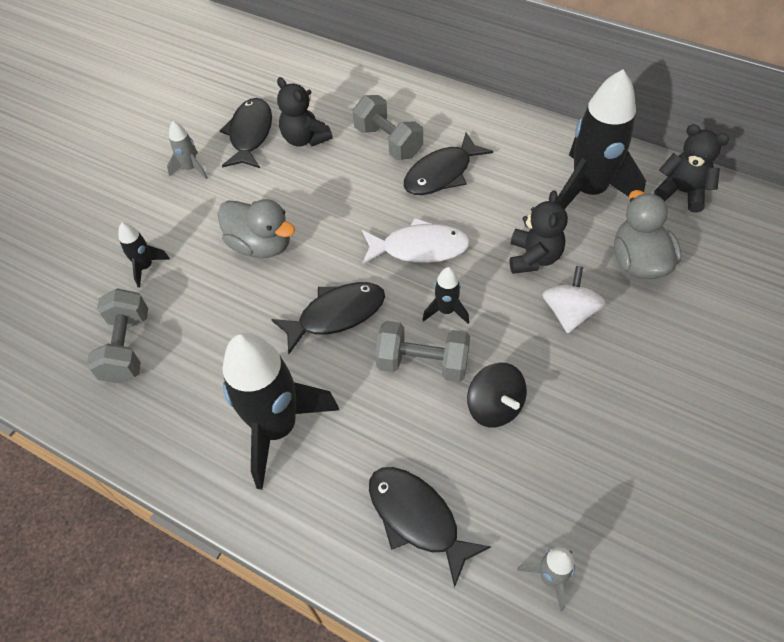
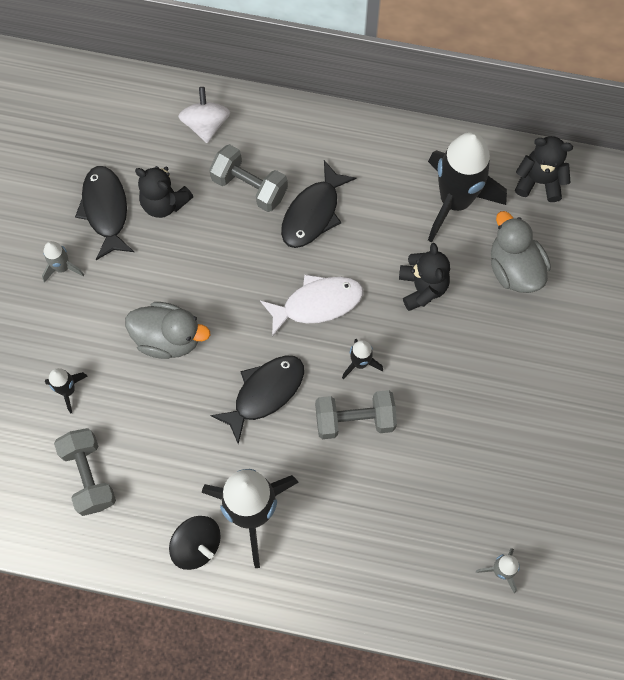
camera: 20 degrees left, 15 degrees up
black fish [369,467,491,588] -> none
black spinning top [467,363,527,428] -> black spinning top moved to [169,516,221,570]
white spinning top [542,266,606,333] -> white spinning top moved to [178,87,230,143]

